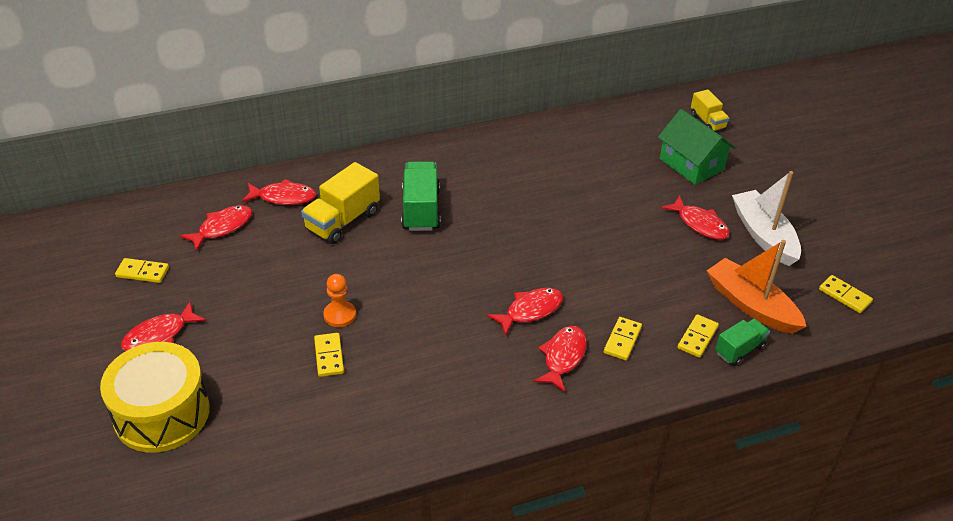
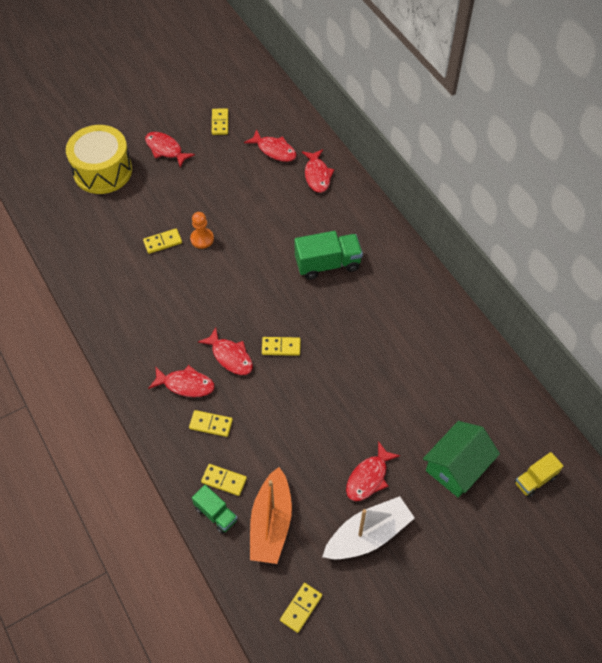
camera: 80 degrees right, 15 degrees up
yellow truck [301,162,380,244] -> none
orange boat [707,240,807,334] -> orange boat turned 150 degrees clockwise [250,467,292,564]
none -> yellow domino [262,337,301,356]

